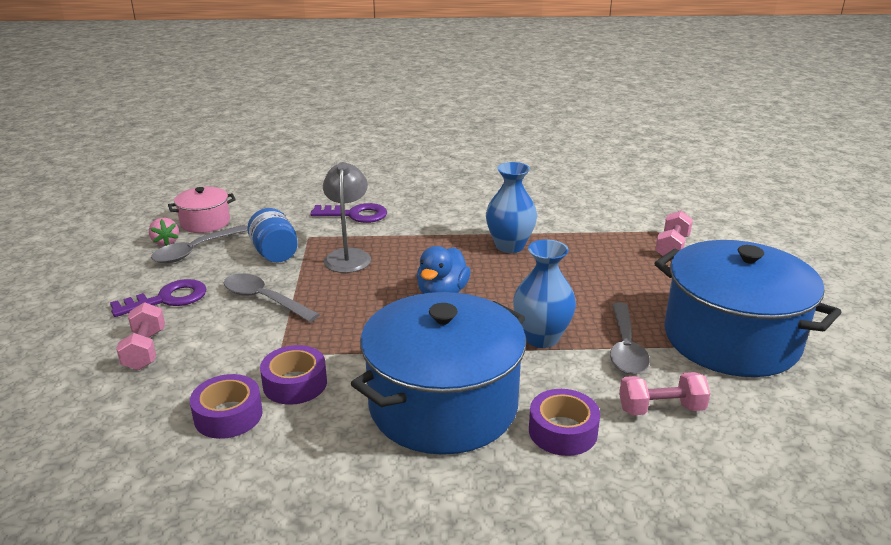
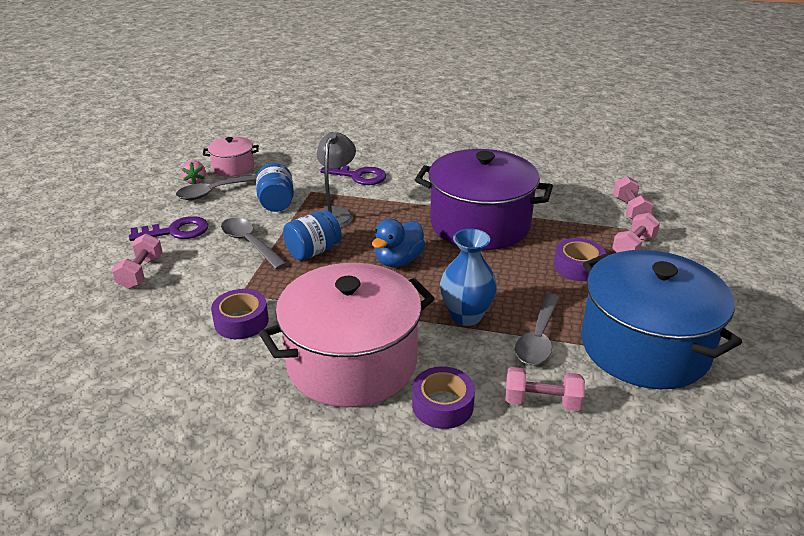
camera: 15 degrees right, 5 degrees up
purple tape [190,374,263,439] -> purple tape moved to [554,238,606,281]
blue pot [351,292,526,455] -> pink pot [259,263,435,407]
blue vase [486,162,537,253] -> purple pot [415,149,553,250]
none -> blue jar [283,211,342,261]
none -> pink dumbbell [613,176,654,220]

